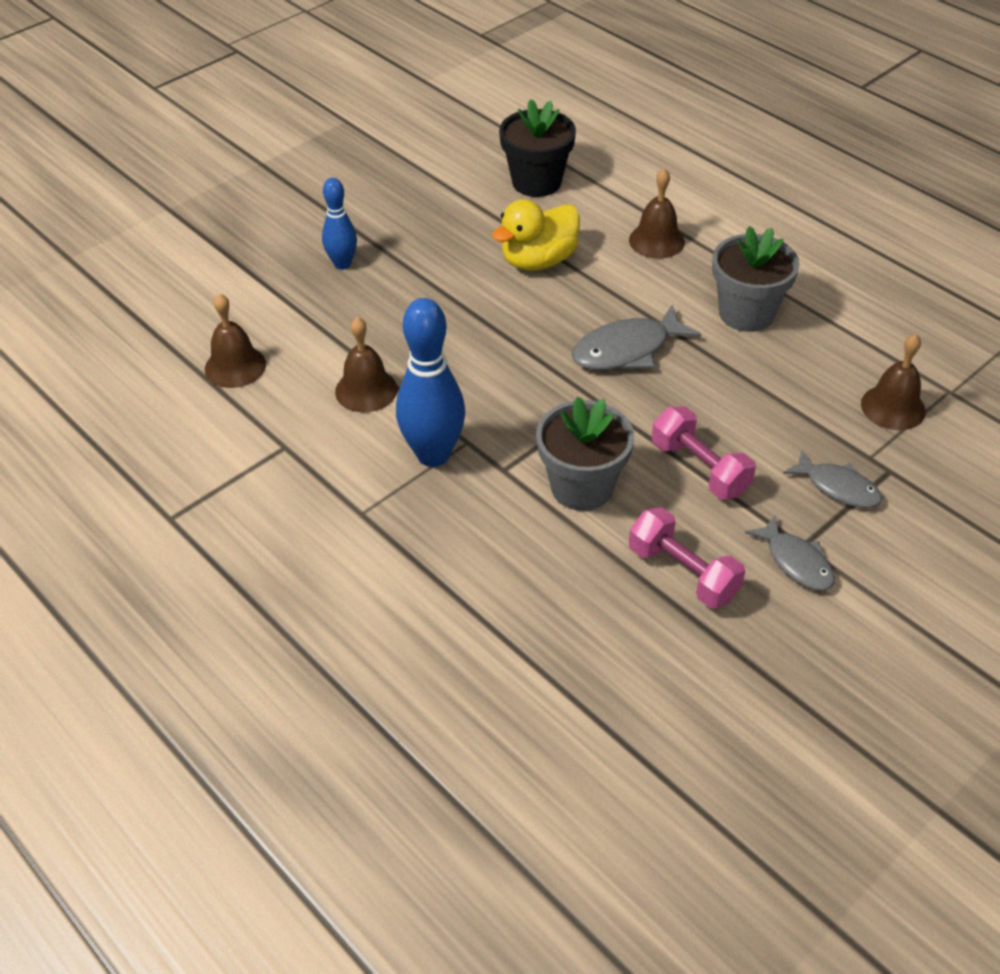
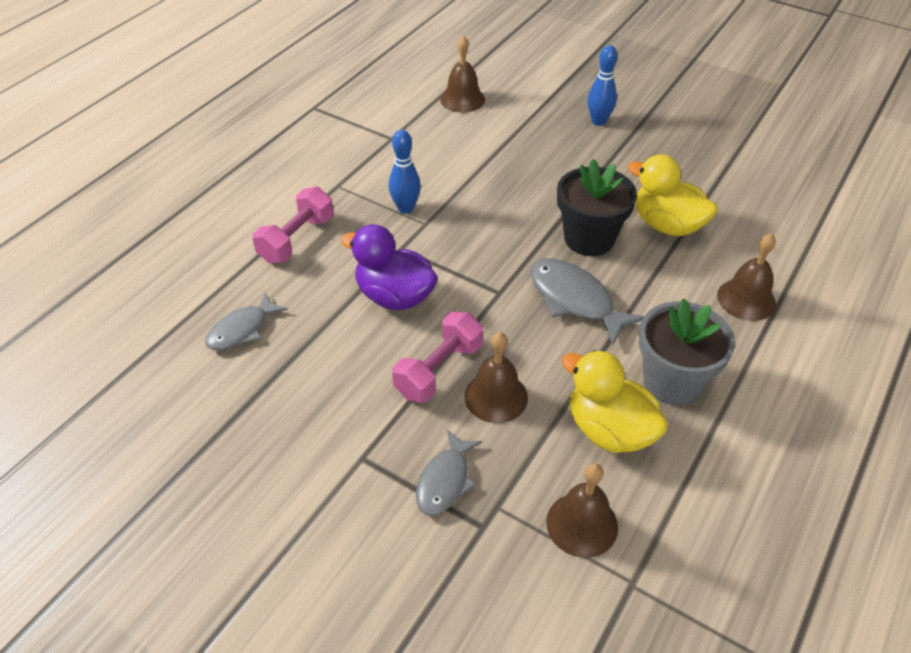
camera: 75 degrees right, 0 degrees up
brown bell [335,317,397,412] -> brown bell moved to [465,332,528,423]
blue bowling pin [396,298,465,467] -> blue bowling pin [389,130,421,214], size x0.59
black flower pot [499,99,576,197] -> black flower pot moved to [557,159,637,256]
grey flower pot [536,397,634,511] -> purple duck [341,224,438,310]
pink dumbbell [629,507,745,608] -> pink dumbbell moved to [252,187,334,263]
grey fish [745,515,835,591] -> grey fish moved to [205,293,287,350]
none -> yellow duck [562,350,668,453]

